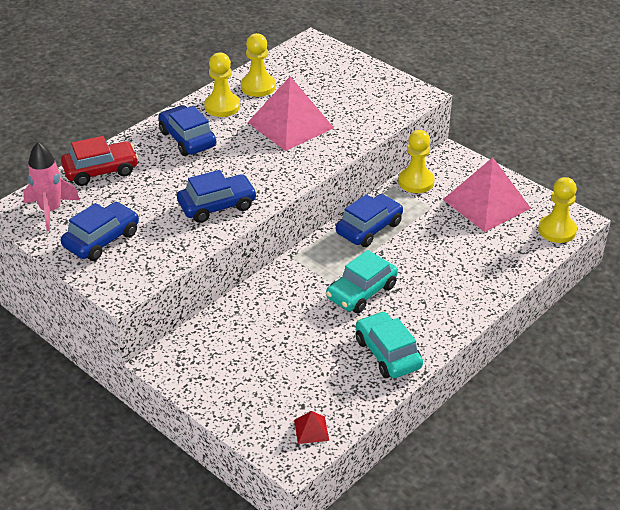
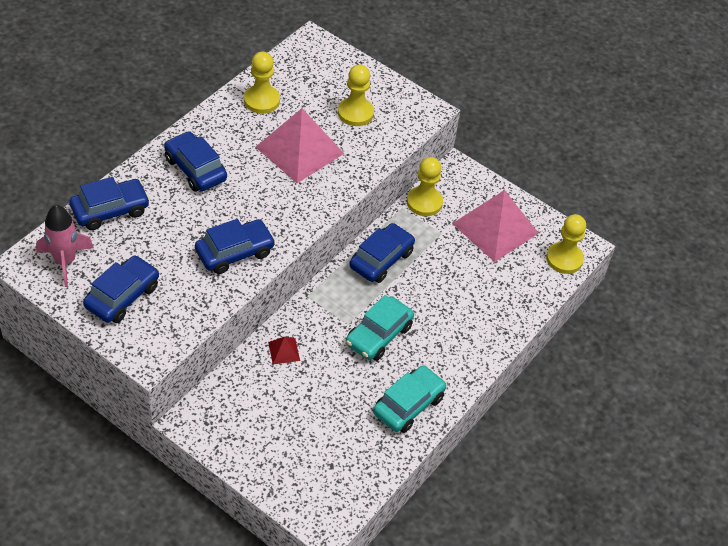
camera: 10 degrees left, 10 degrees up
red car [61,136,138,186] -> blue car [70,177,150,230]
yellow pawn [204,52,240,117] -> yellow pawn moved to [338,64,374,126]
red pyramid [294,411,329,444] -> red pyramid moved to [268,337,300,364]
turquoise car [356,311,423,378] -> turquoise car turned 75 degrees clockwise [373,365,447,433]

